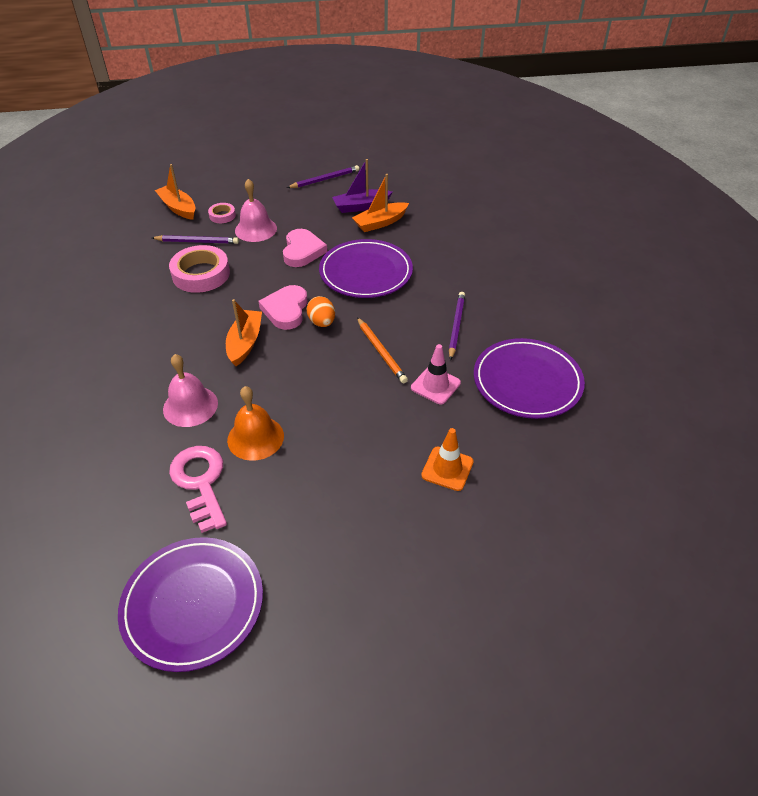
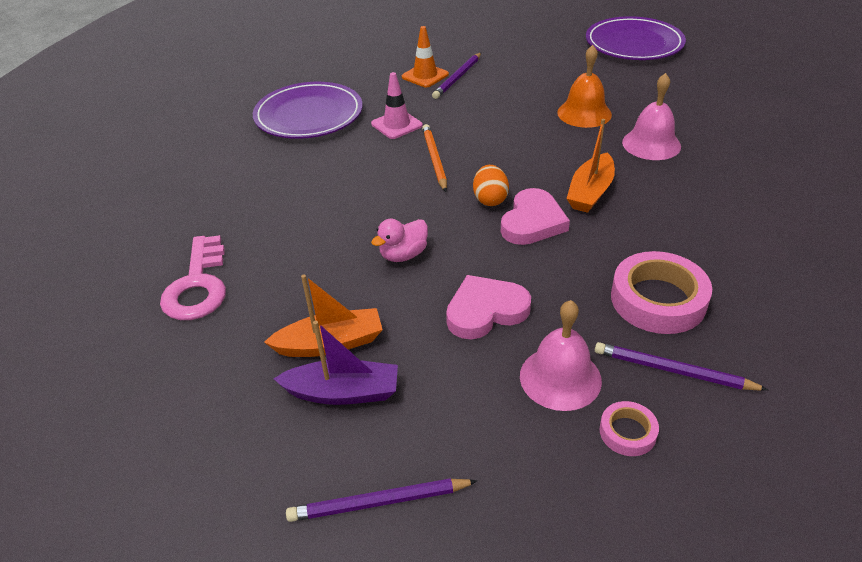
camera: 160 degrees left, 5 degrees down
orange boat [155,164,195,220] -> none
pink key [169,446,227,533] -> pink key moved to [160,235,226,320]
pink heart [283,229,327,267] -> pink heart turned 45 degrees clockwise [446,275,531,339]
purple plate [319,239,413,298] -> pink duck [371,219,428,262]
purple pencil [449,292,465,360] -> purple pencil moved to [432,53,481,99]

